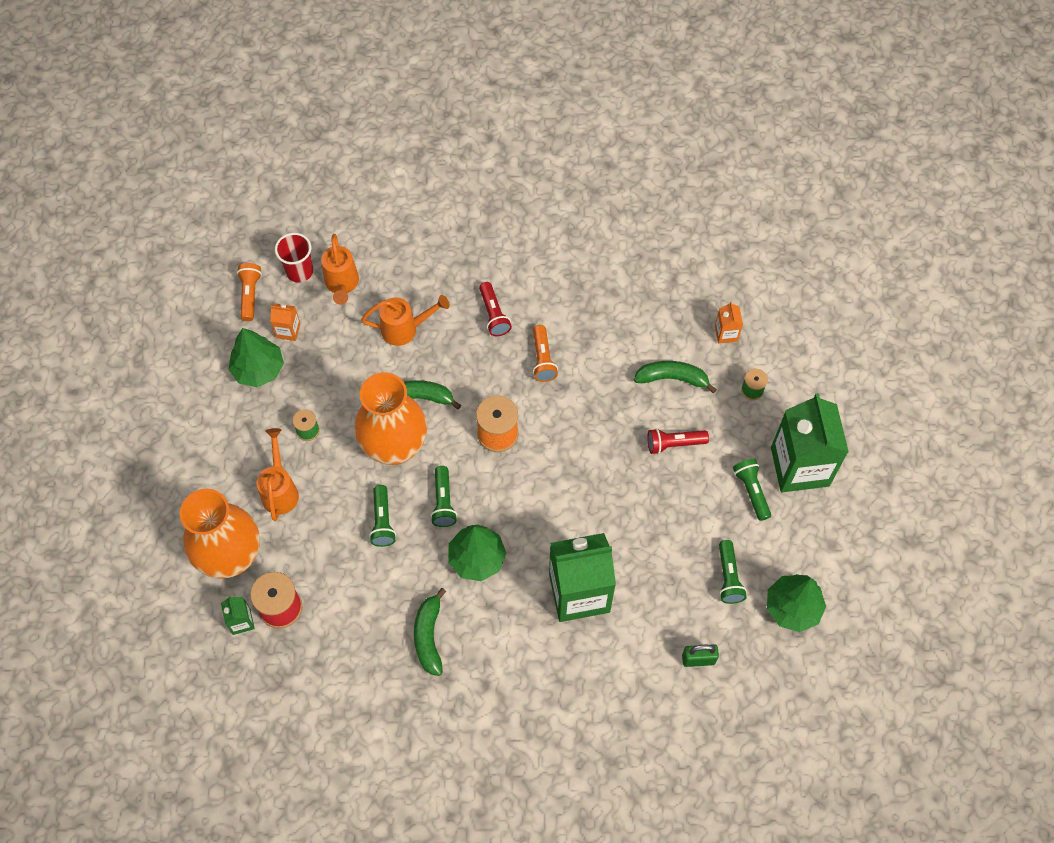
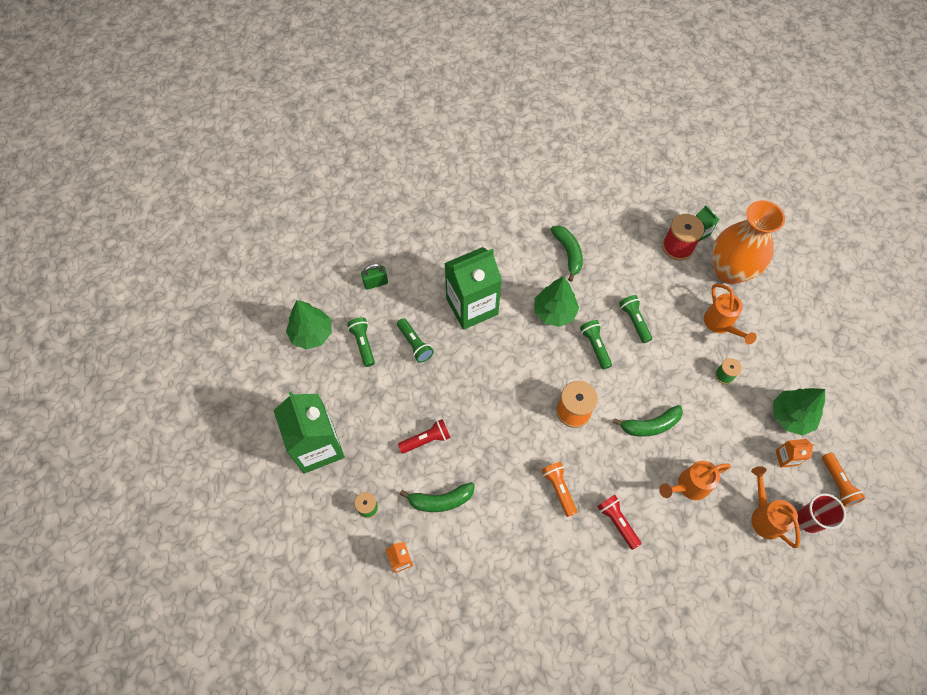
camera: 165 degrees right, 0 degrees up
orange vase [354,372,427,465] -> none
green flashlight [733,459,771,521] -> green flashlight moved to [397,318,434,363]

